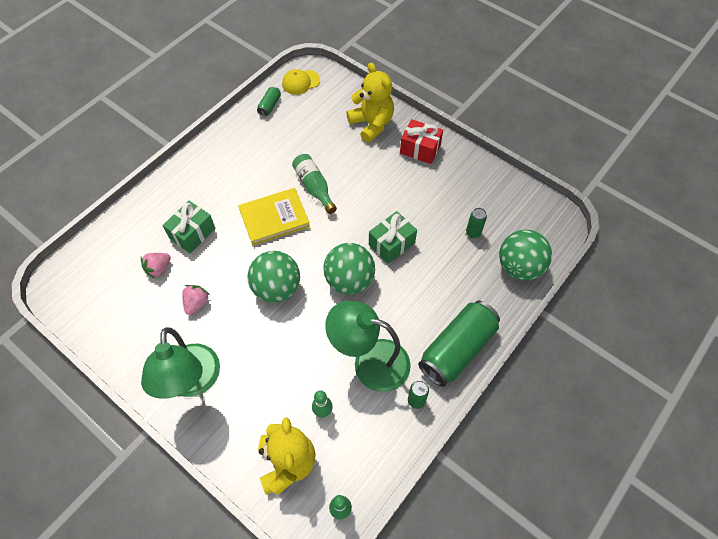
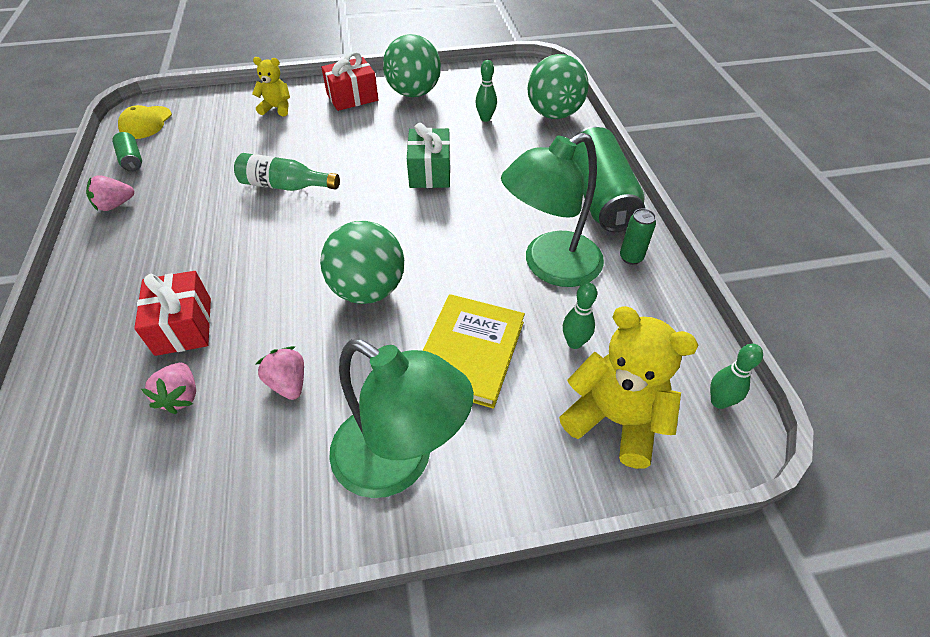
camera: 50 degrees left, 10 degrees down
green gift [163,201,216,253] -> red gift [134,271,211,356]
yellow book [238,188,310,246] -> yellow book moved to [423,294,525,409]
green ball [323,243,375,294] -> green ball moved to [383,34,441,97]
yellow teddy bear [346,63,394,143] -> yellow teddy bear [252,57,290,117], size x0.57
green can [466,208,487,238] -> green bowling pin [475,60,497,122]
none -> pink strawberry [86,175,134,211]

